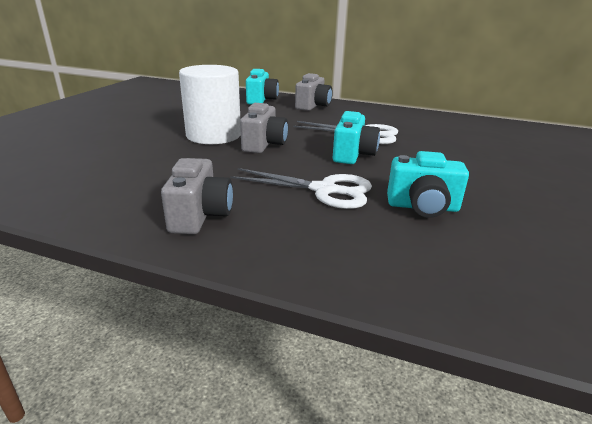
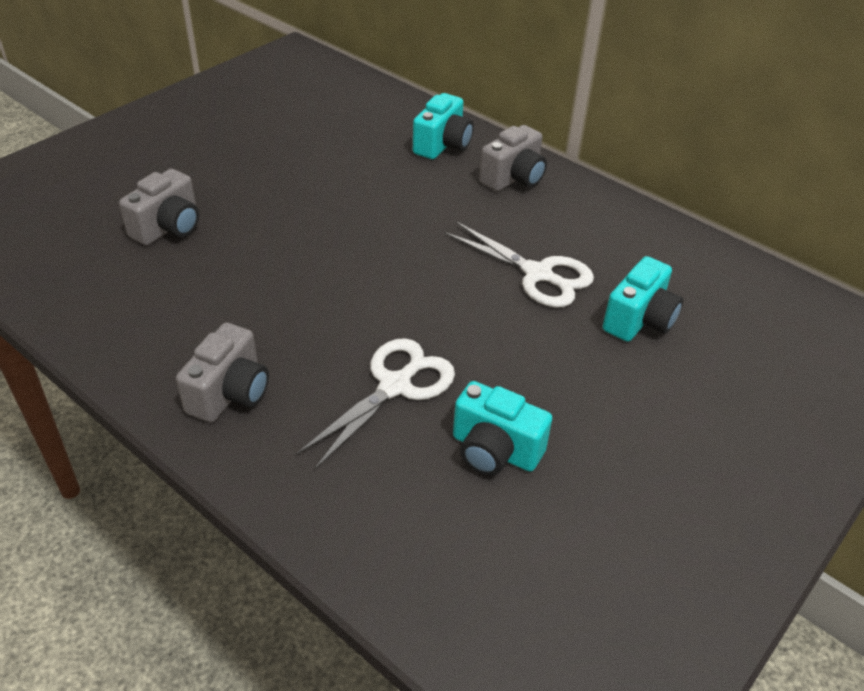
camera: 20 degrees right, 15 degrees up
white cylinder [179,65,241,144] -> none
white scissors [230,168,372,209] -> white scissors turned 90 degrees counterclockwise [296,338,455,469]
grey camera [240,103,288,153] -> grey camera moved to [119,169,199,245]
turquoise camera [333,111,380,164] -> turquoise camera moved to [603,256,683,342]

